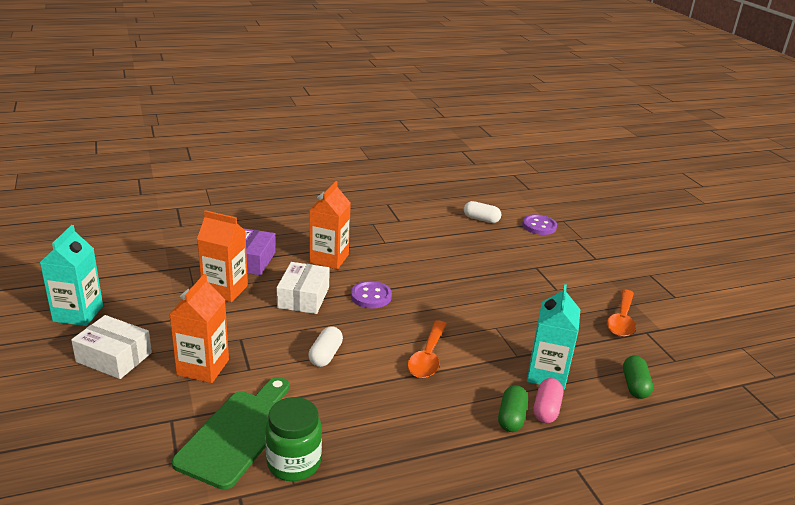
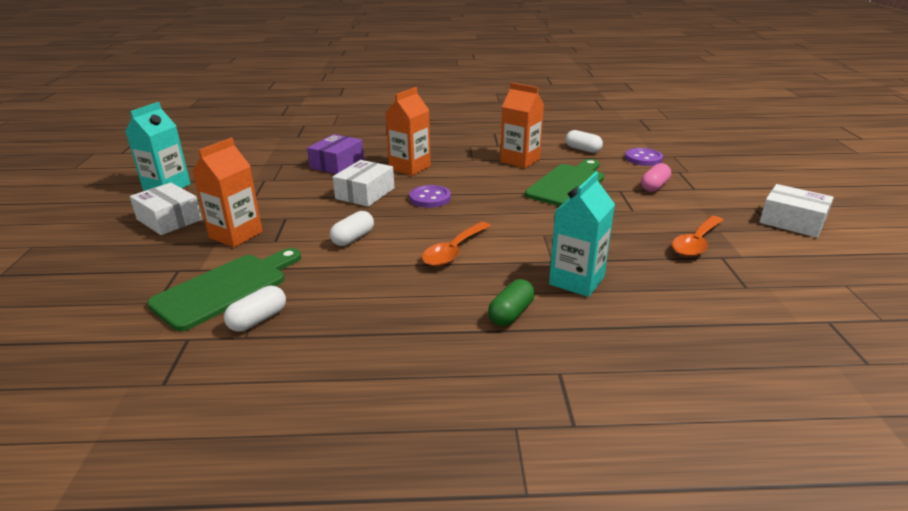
camera: 20 degrees right, 0 degrees up
orange carton [197,210,248,302] -> orange carton moved to [500,83,544,168]
green jar [265,397,322,481] -> white capsule [224,286,286,332]
pink capsule [533,378,563,423] -> pink capsule moved to [641,163,671,192]
green capsule [623,356,653,399] -> none
none -> green cutting board [525,159,604,206]
none -> white box [759,184,834,238]

